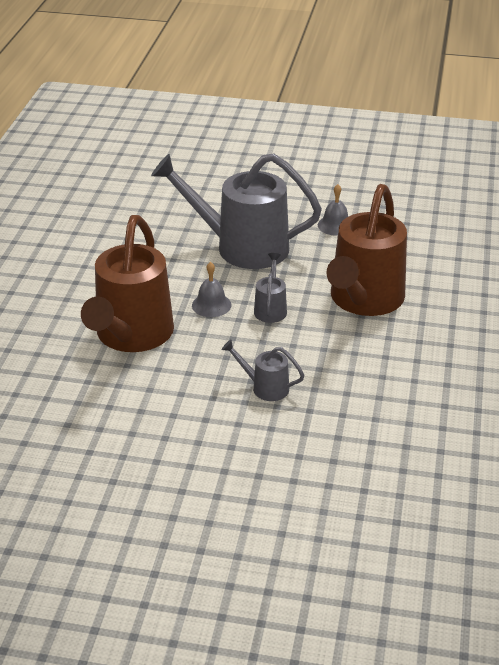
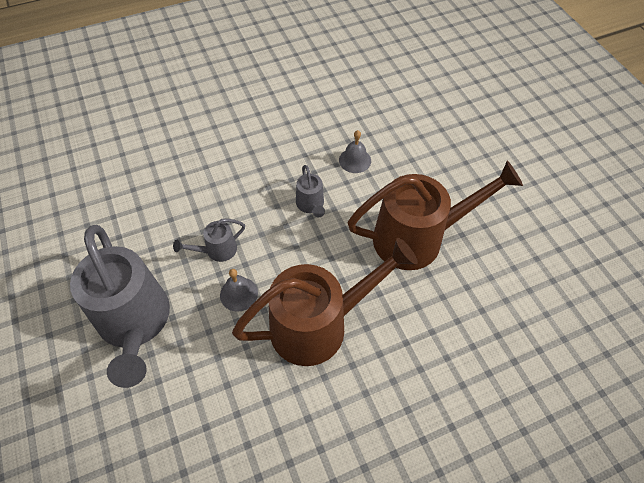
camera: 125 degrees left, 20 degrees up
grey bell [318,184,348,236] -> grey bell moved to [339,130,371,173]
brown watering can [326,184,407,316] -> brown watering can moved to [347,161,523,270]

